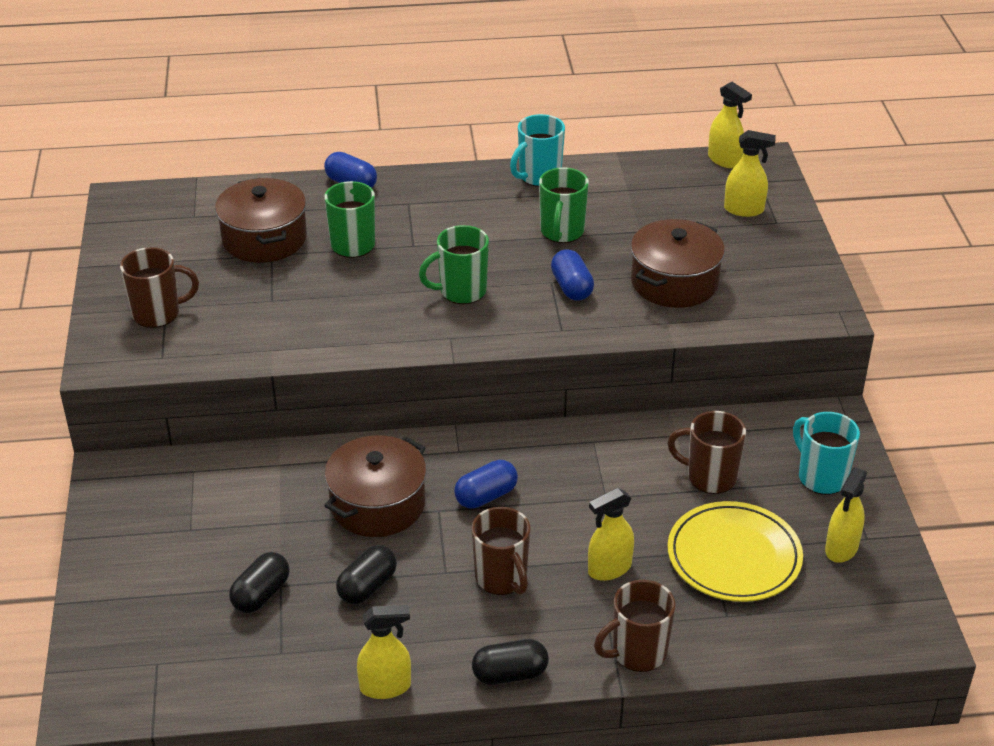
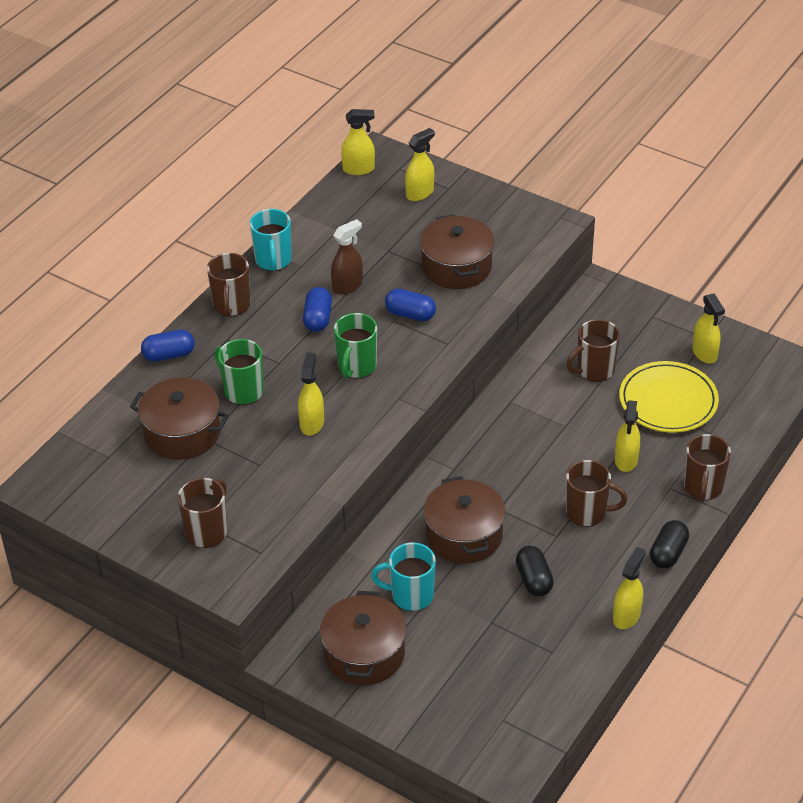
camera: 50 degrees left, 5 degrees up
black capsule [229,552,290,613] -> none
blue capsule [454,460,518,509] -> blue capsule moved to [303,287,332,332]
green mug [539,167,589,243] -> brown spray bottle [331,219,363,294]
turquoise mug [793,412,860,495] -> turquoise mug moved to [371,542,436,611]
none -> brown mug [207,253,250,317]
none -> yellow spray bottle [298,352,324,435]
none -> brown pot [320,591,407,685]

